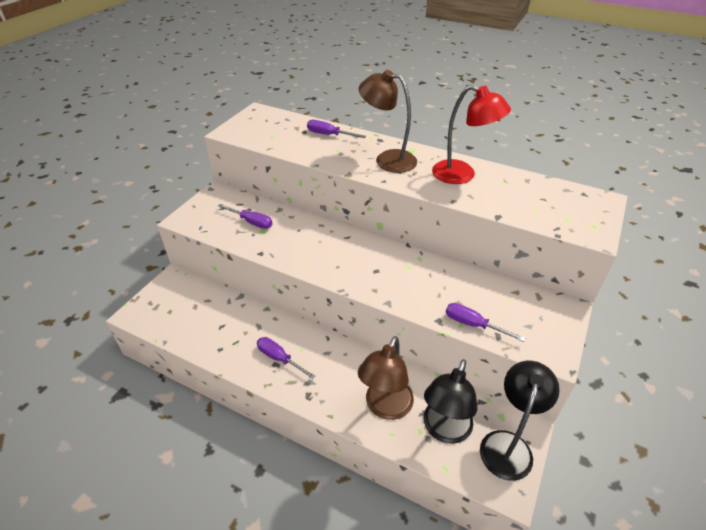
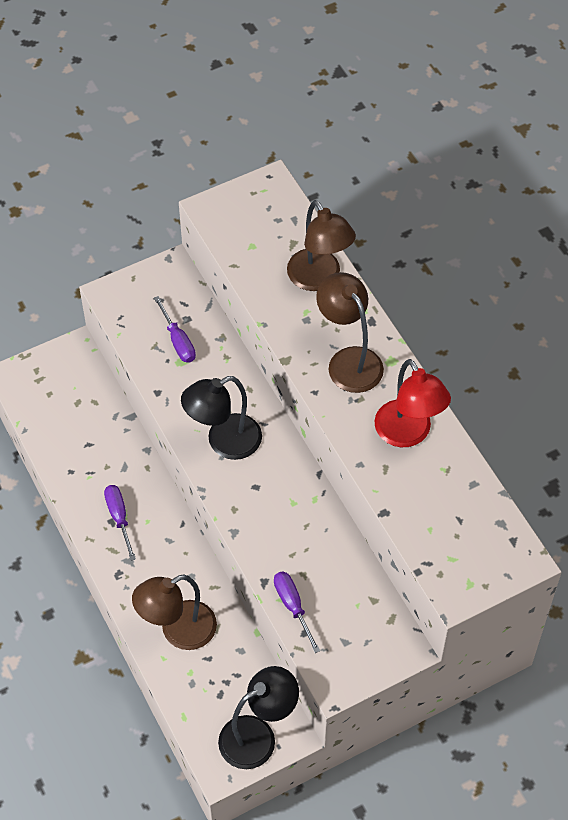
camera: 35 degrees right, 15 degrees up
purple screwdriver [307,120,366,138] -> brown lamp [287,200,356,291]
black lamp [423,359,478,444] -> black lamp moved to [181,376,262,460]

